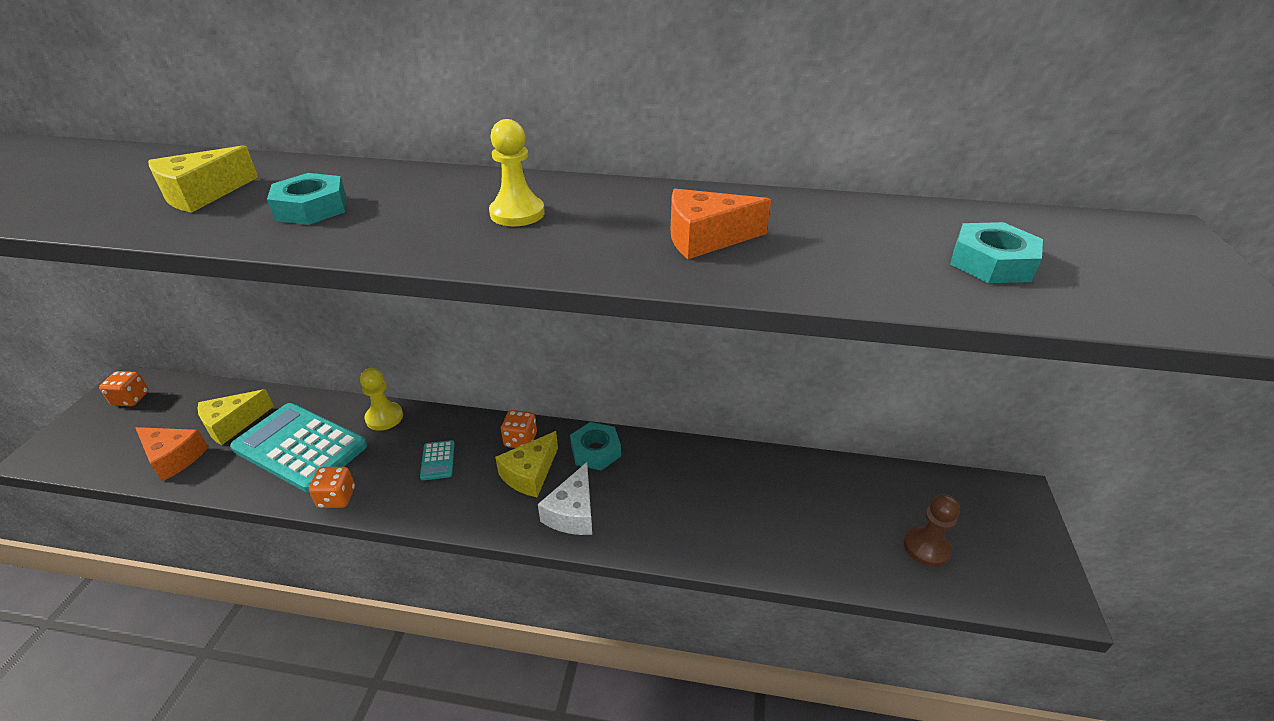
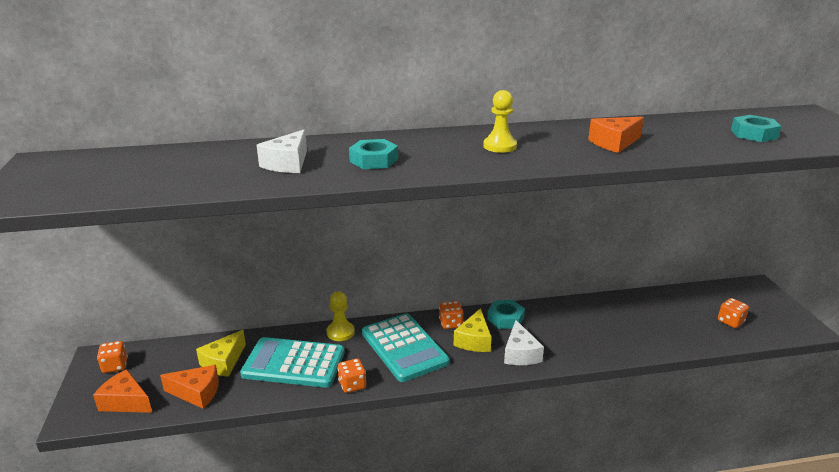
camera: 20 degrees left, 10 degrees down
yellow cheese [148,145,258,213] -> white cheese [257,129,307,173]
turquoise calculator [420,440,455,480] -> turquoise calculator [362,313,450,382], size x2.48
brown pawn [904,494,960,567] -> orange dice [718,298,749,328]
none -> orange cheese [93,369,152,413]

